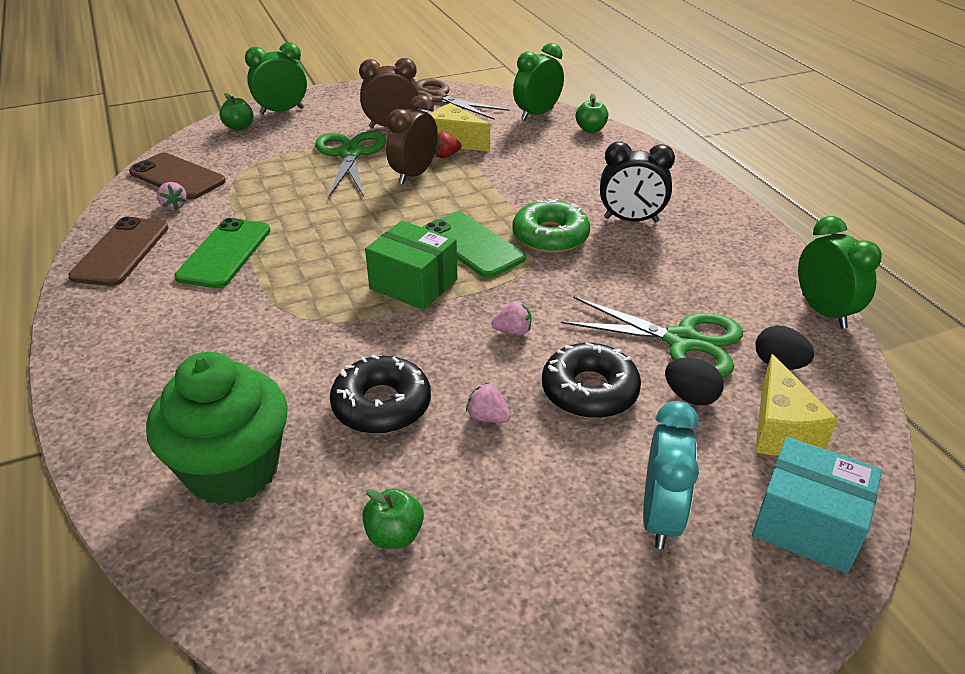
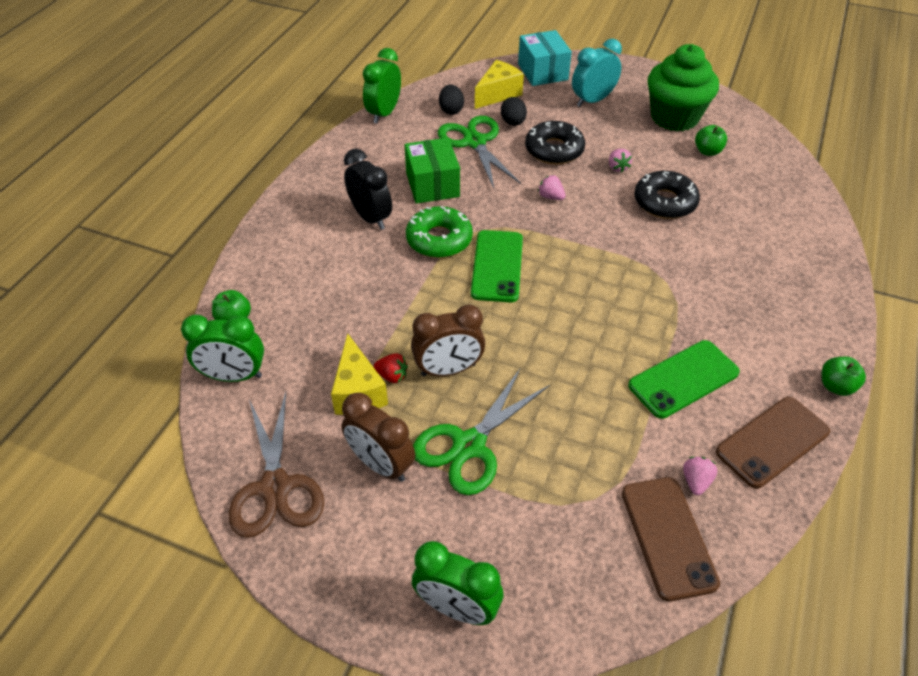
camera: 135 degrees left, 10 degrees up
green cupcake [146,351,288,505] -> green cupcake moved to [647,44,719,131]
green apple [220,93,253,130] -> green apple moved to [822,357,866,396]
green box [365,220,458,310] -> green box moved to [405,138,460,204]

